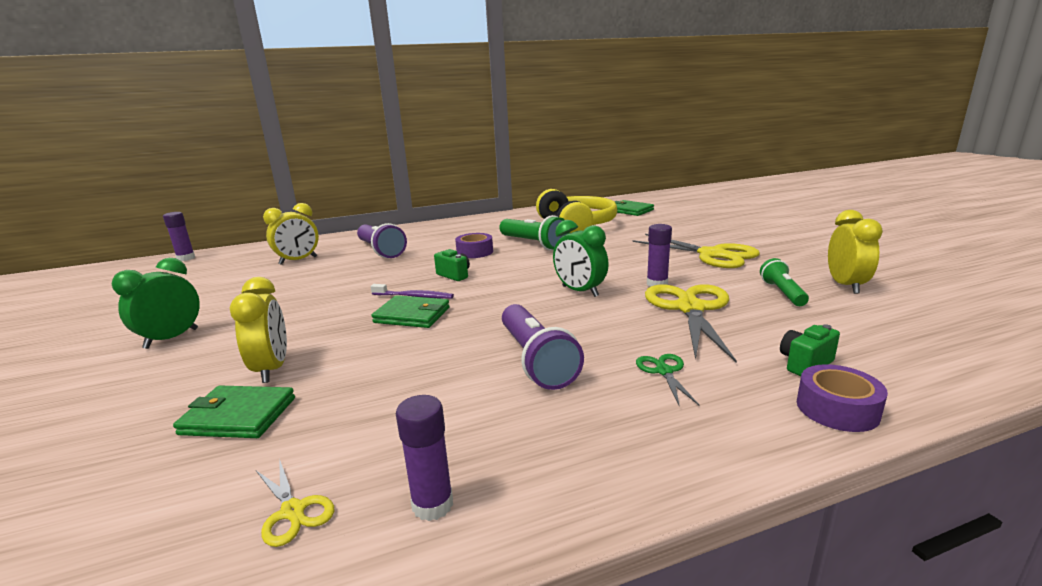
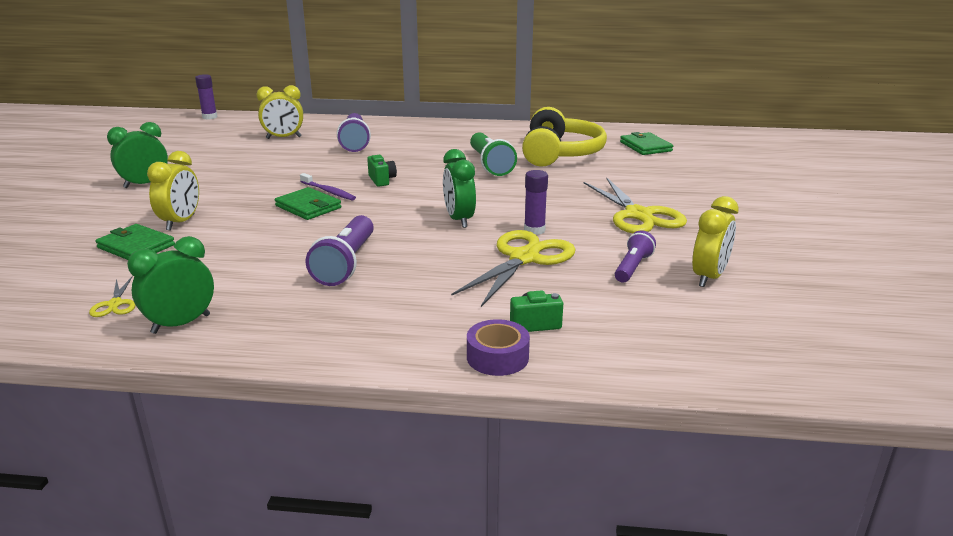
camera: 25 degrees right, 5 degrees up
purple glue stick [396,395,453,521] -> green clock [127,236,214,334]
purple tape [455,233,493,258] -> none
green scissors [636,354,699,405] -> none
green flashlight [760,258,809,306] -> purple flashlight [615,230,656,282]

